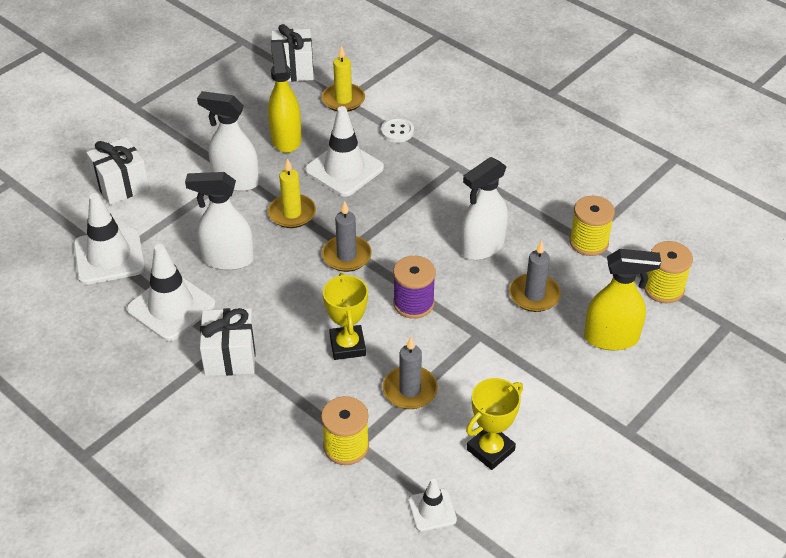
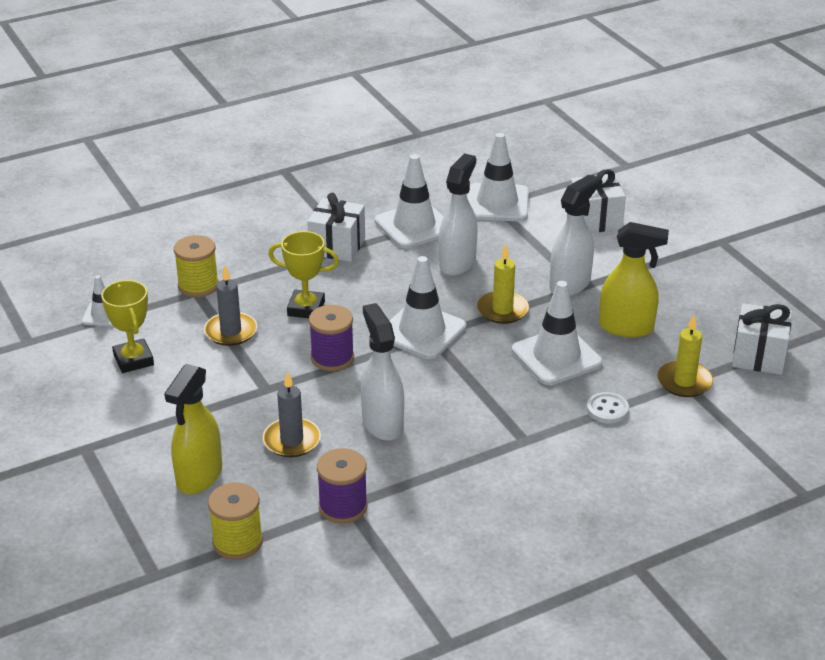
camera: 110 degrees right, 10 degrees down
grey candle [322,201,372,272] -> white traffic cone [390,256,466,359]
yellow spool [569,196,615,256] -> purple spool [317,448,367,524]

